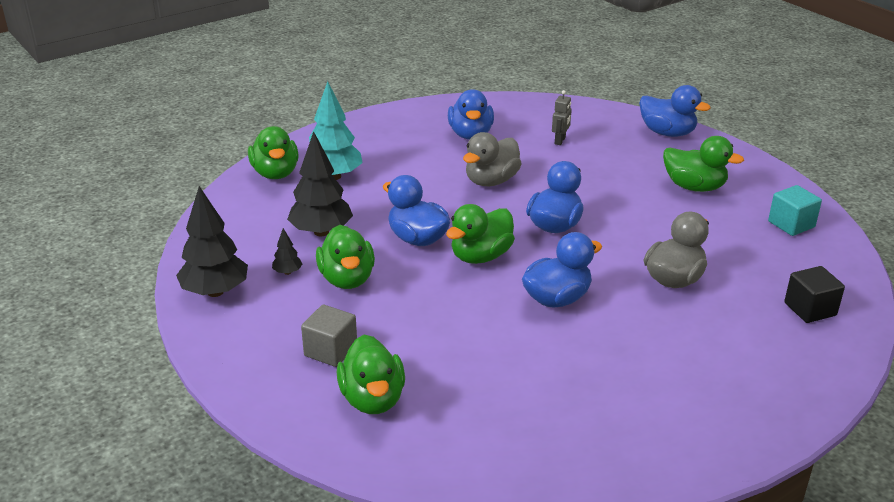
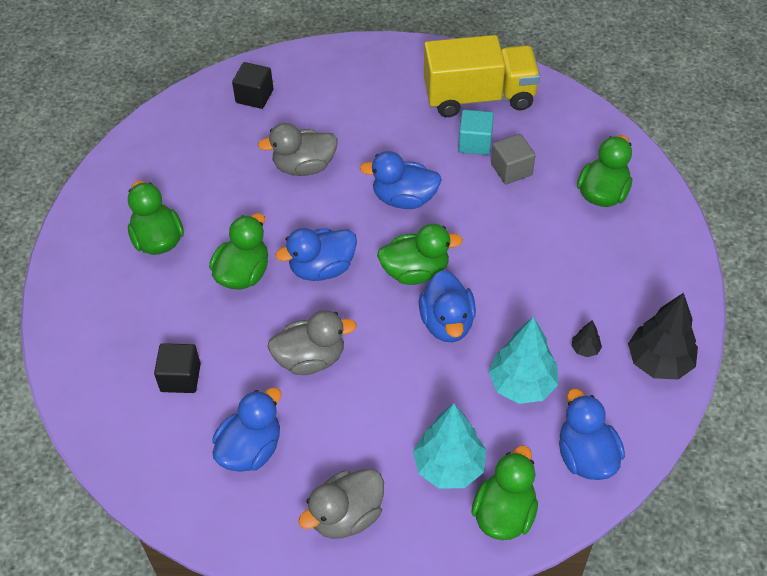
camera: 140 degrees left, 20 degrees up
black tree [287,131,353,236] -> turquoise tree [488,317,558,404]
grey cube [301,305,357,367] -> grey cube moved to [491,134,536,184]
green duck [316,225,375,289] -> green duck moved to [209,213,268,290]
grey robot [552,90,572,145] -> black cube [154,343,201,393]
blue duck [639,85,711,137] -> blue duck moved to [559,389,625,480]
turquoise cube [768,185,822,236] -> turquoise cube moved to [458,110,494,155]
none -> grey duck [298,469,384,539]
none -> yellow truck [424,35,540,117]

